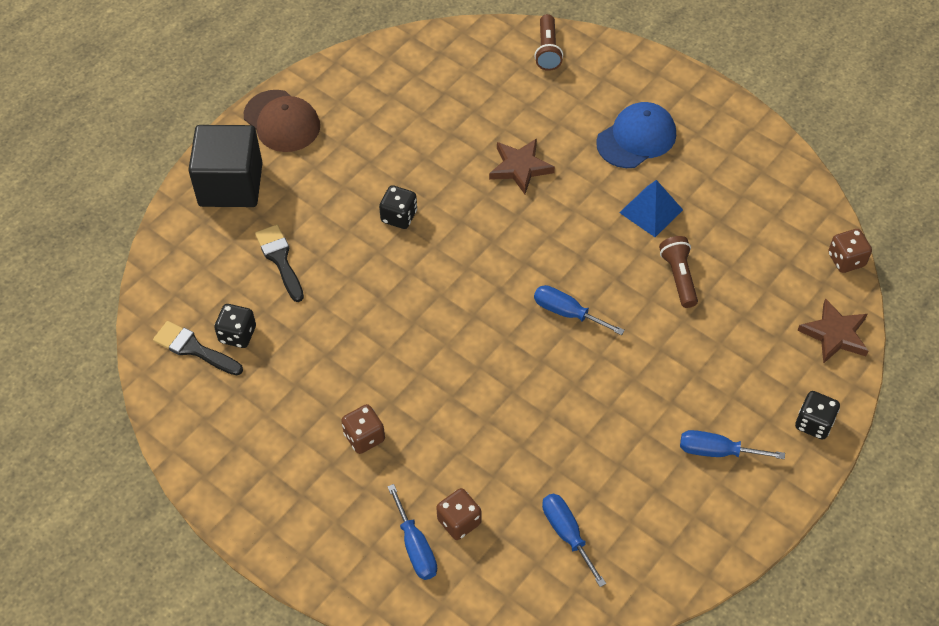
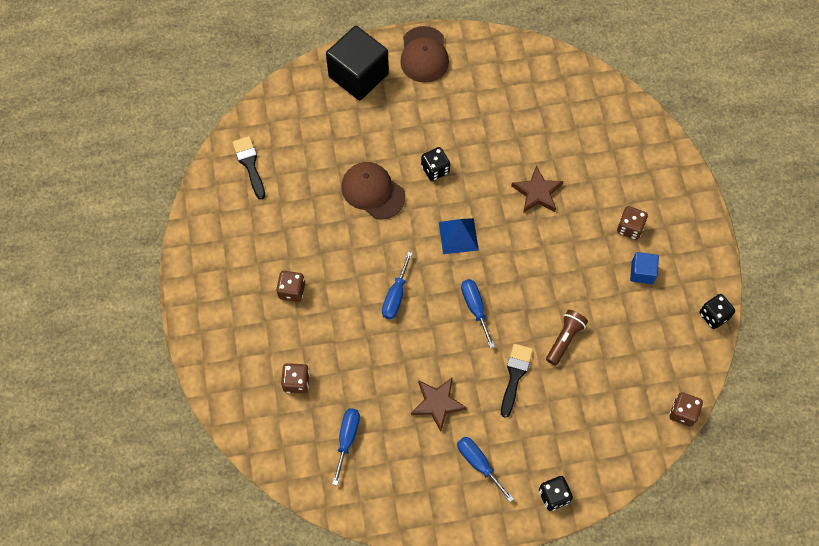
camera: 40 degrees right, 10 degrees up
black dice [214,304,256,348] -> black dice moved to [700,294,735,329]
black brush [255,225,304,302] -> black brush moved to [501,344,533,418]
blue screwdriver [387,484,437,580] -> blue screwdriver moved to [382,252,413,320]
brown flashlight [534,14,563,71] -> none
blue cap [596,102,676,168] -> brown dice [617,206,648,240]
blue pyramid [619,180,683,237] -> blue pyramid moved to [439,218,479,254]
brown star [797,298,868,364] -> brown star moved to [411,377,467,431]
none -> brown cap [341,162,405,220]
none -> blue cube [630,252,659,284]

